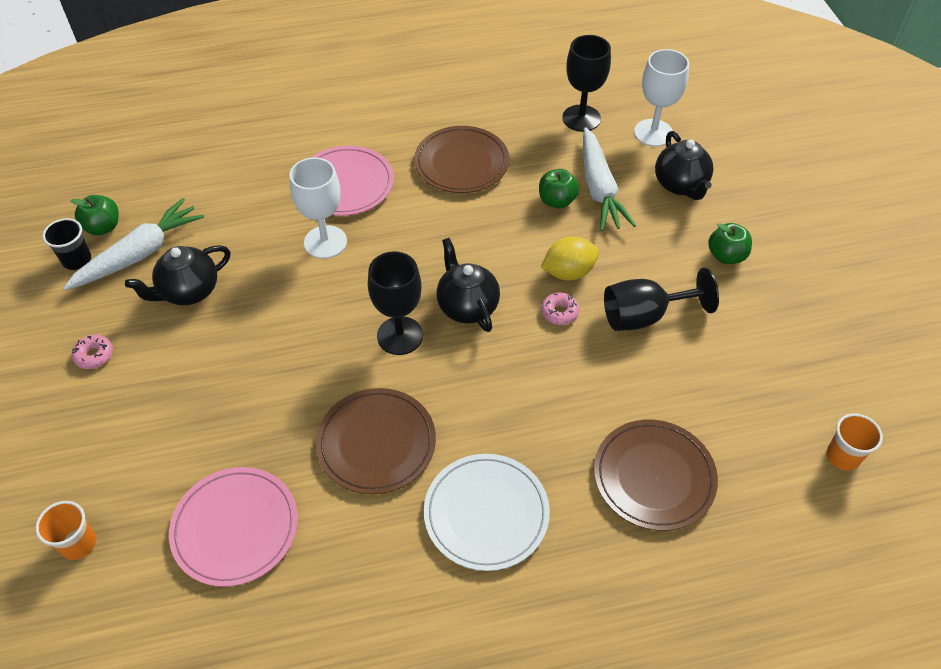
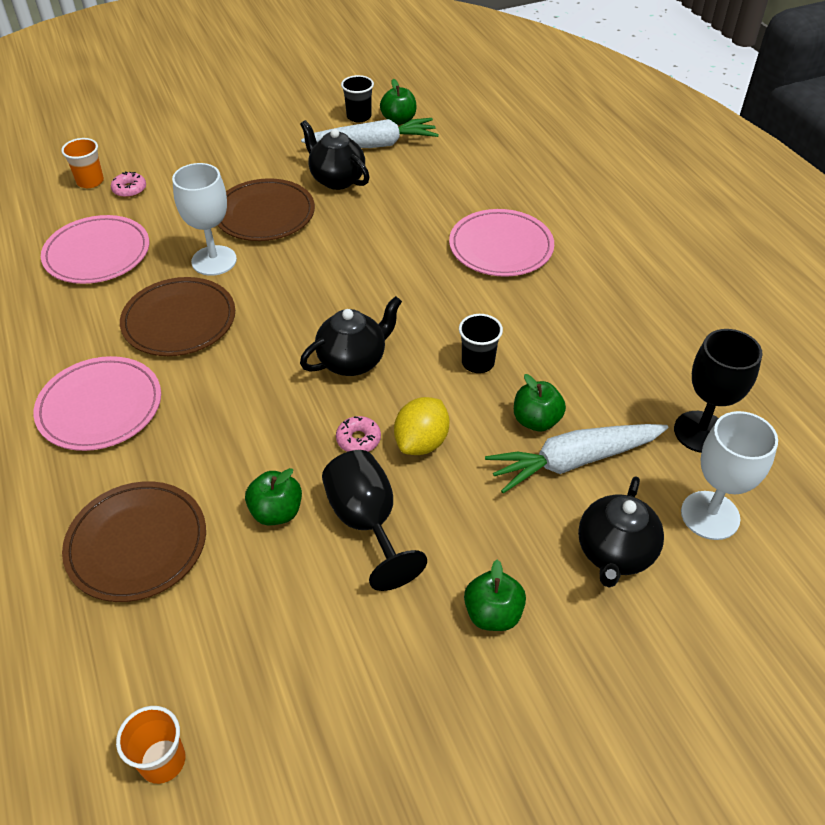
camera: 80 degrees right, 5 degrees down
white carrot [63,198,204,290] -> white carrot turned 45 degrees counterclockwise [301,118,439,148]
pink donut [72,335,113,369] -> pink donut moved to [111,171,146,198]
white goblet [289,157,347,259] -> white goblet moved to [172,163,237,276]
black goblet [368,251,423,355] -> none
brown plate [414,126,509,193] -> brown plate moved to [218,178,315,241]
white plate [424,454,550,571] -> pink plate [33,356,161,451]
yellow lemon [541,236,599,281] -> yellow lemon turned 60 degrees clockwise [394,397,450,455]
black teapot [655,131,714,200] -> black teapot turned 45 degrees counterclockwise [578,476,664,588]
none -> green apple [245,468,302,526]
none -> black cup [459,314,503,373]

